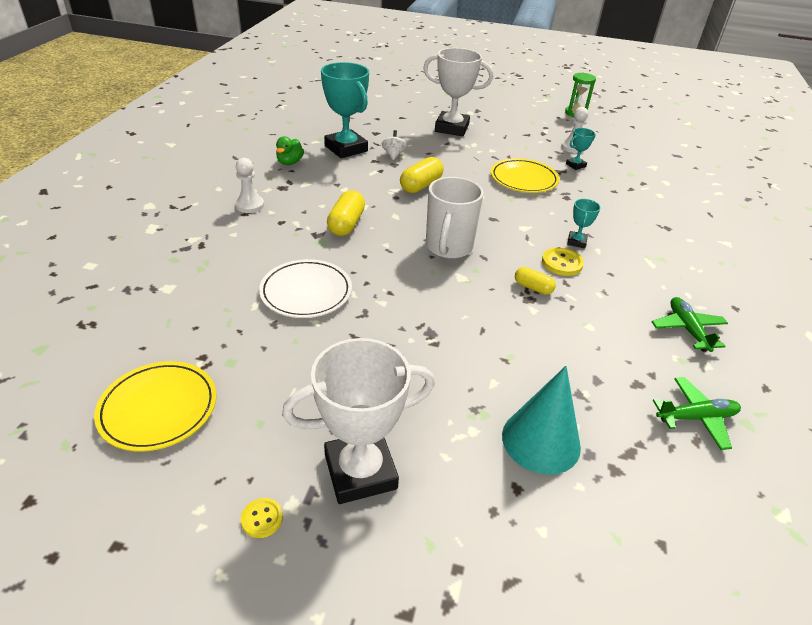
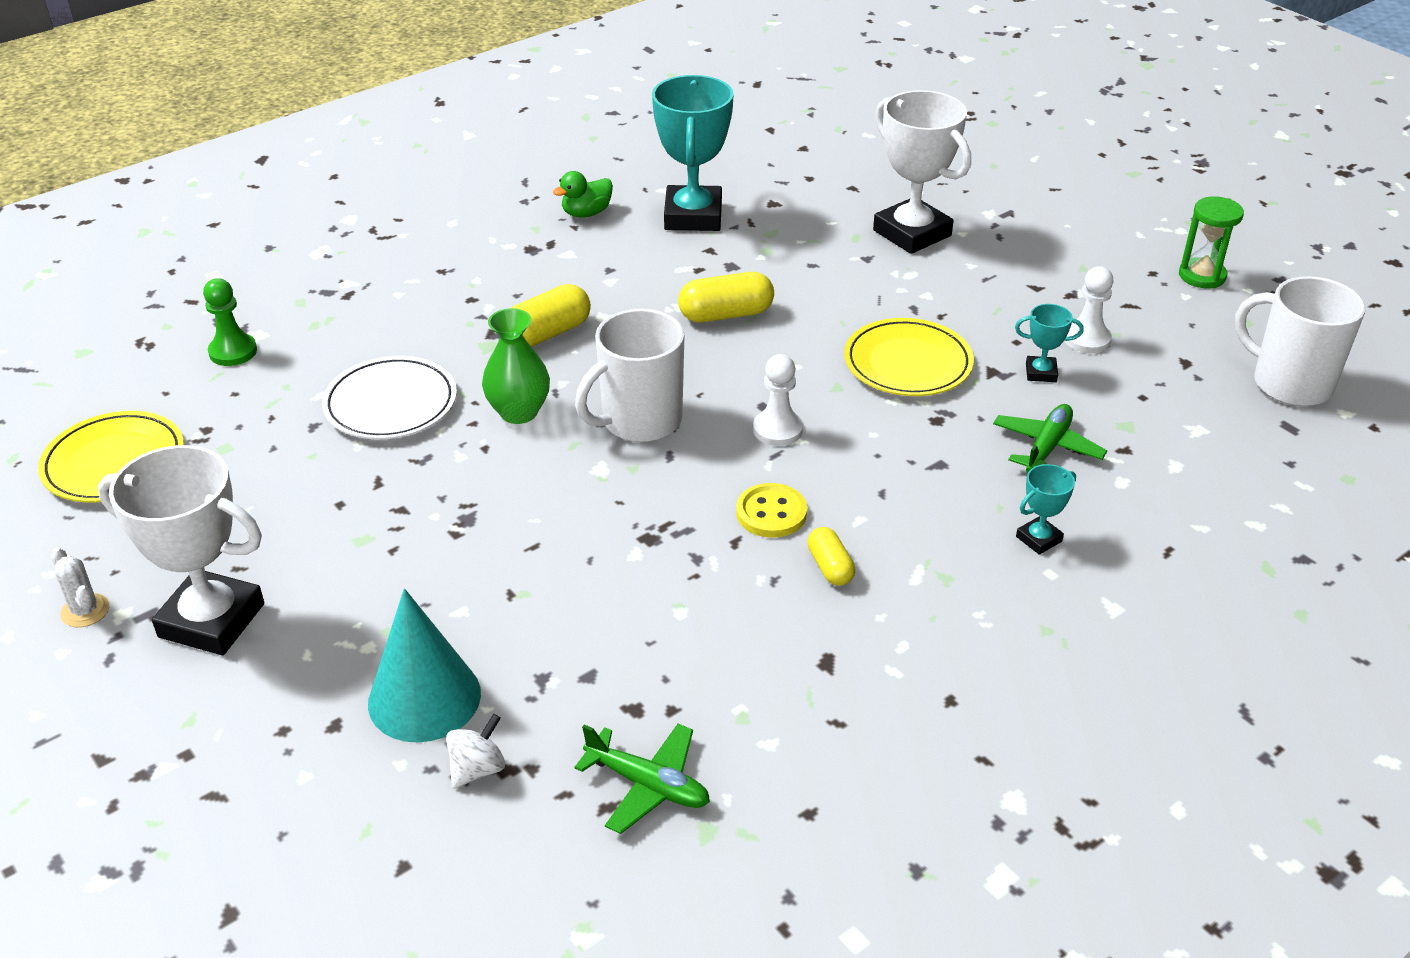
camera: 40 degrees right, 0 degrees up
white pawn [235,158,264,213] -> white pawn moved to [753,354,803,446]
yellow button [241,498,283,538] -> white cactus [51,548,109,627]
white spinning top [382,130,407,160] -> white spinning top moved to [446,714,505,789]
yellow capsule [515,267,556,295] -> yellow capsule moved to [807,527,855,586]
turquoise trophy [567,199,601,248] -> turquoise trophy moved to [1016,464,1076,555]
green plane [652,297,728,352] -> green plane moved to [993,404,1107,472]
none -> green pawn [203,278,257,366]
none -> green vase [482,308,550,424]
none -> white mug [1235,276,1366,406]

